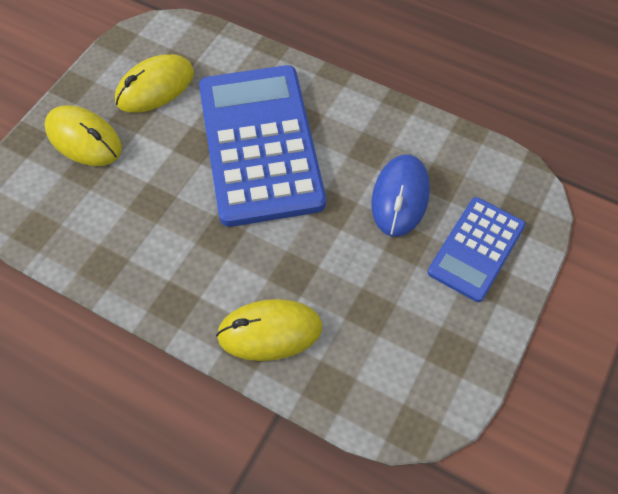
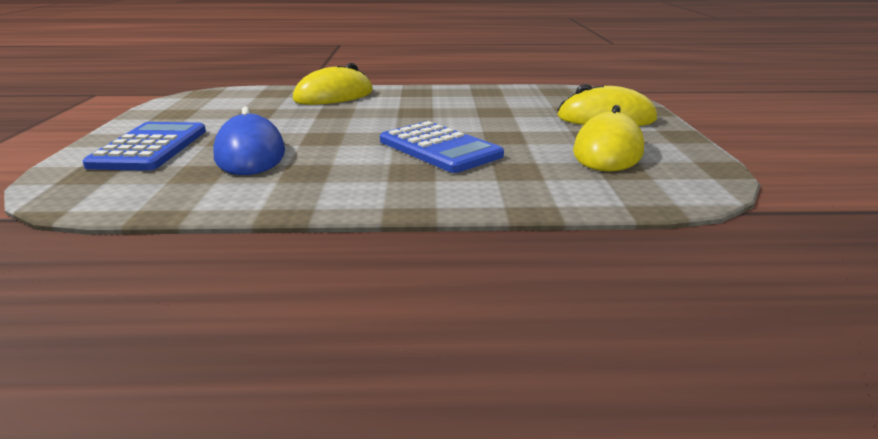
camera: 150 degrees right, 35 degrees down
blue calculator [199,65,326,227] -> blue calculator [380,121,504,173], size x0.54

